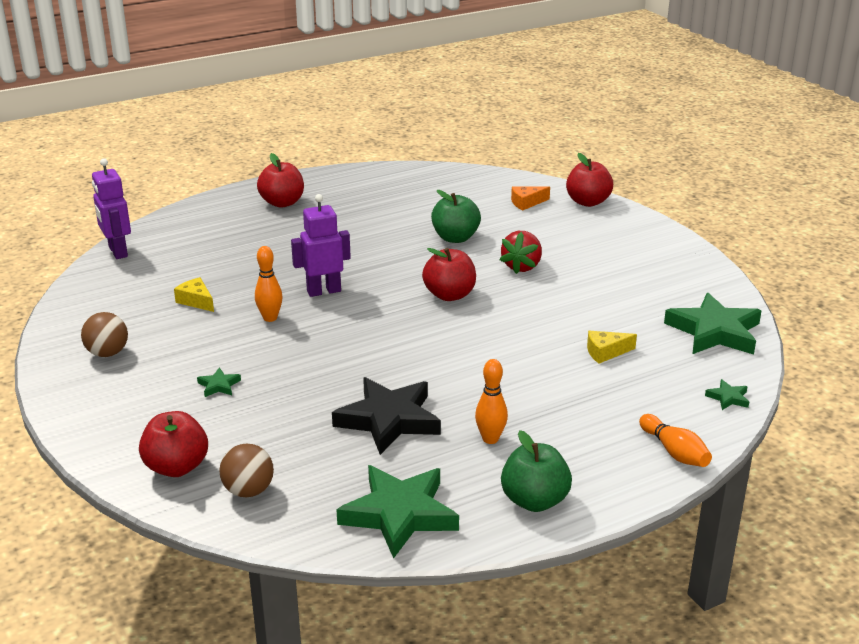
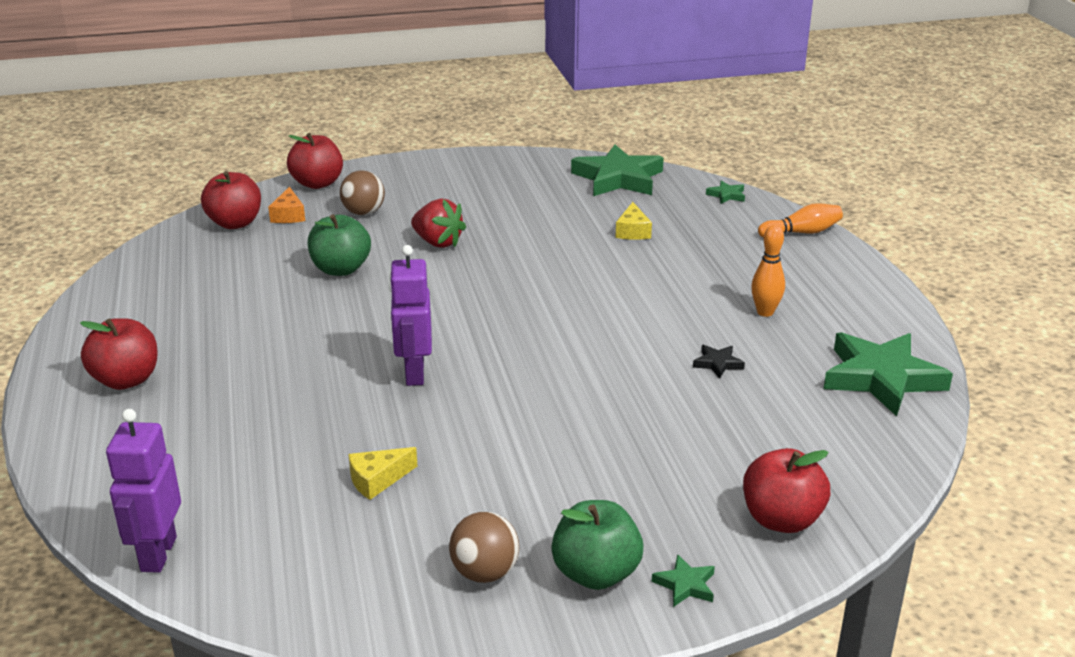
camera: 75 degrees left, 0 degrees up
purple robot [92,158,131,259] -> purple robot turned 105 degrees clockwise [106,409,181,573]
green star [197,367,241,397] -> green star moved to [652,554,715,607]
brown ball [219,444,274,497] -> brown ball moved to [340,170,385,215]
orange bowling pin [255,246,282,322] -> none
black star [332,377,441,455] -> black star [693,345,745,379], size x0.42
red apple [422,248,476,301] -> red apple moved to [201,171,261,229]
green apple [501,430,572,512] -> green apple moved to [551,500,644,590]

